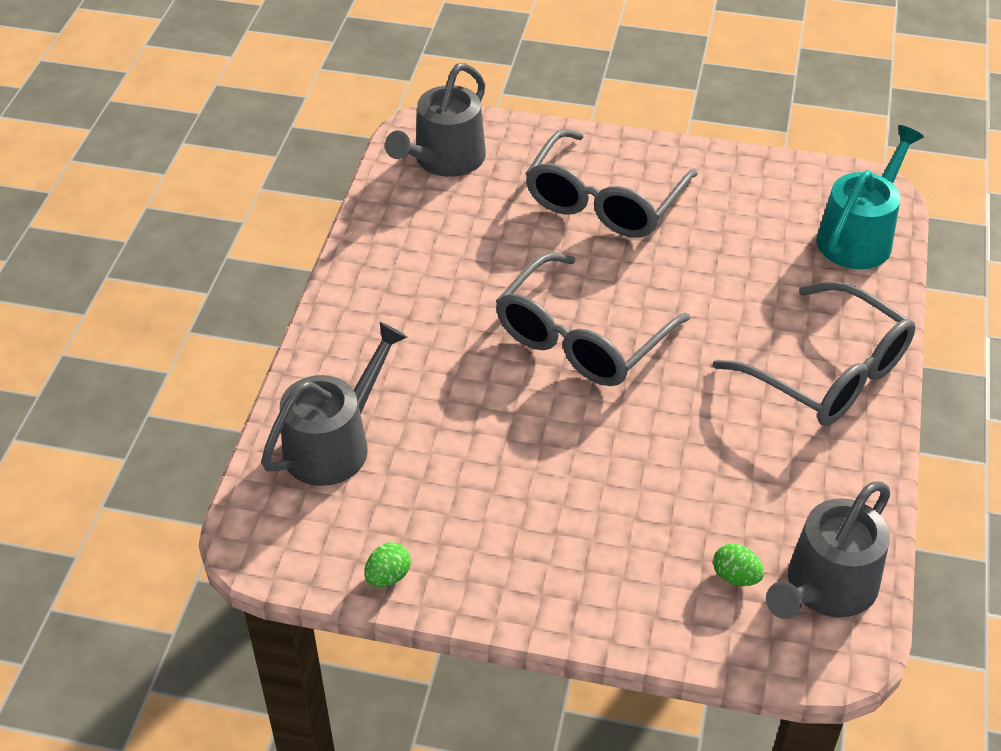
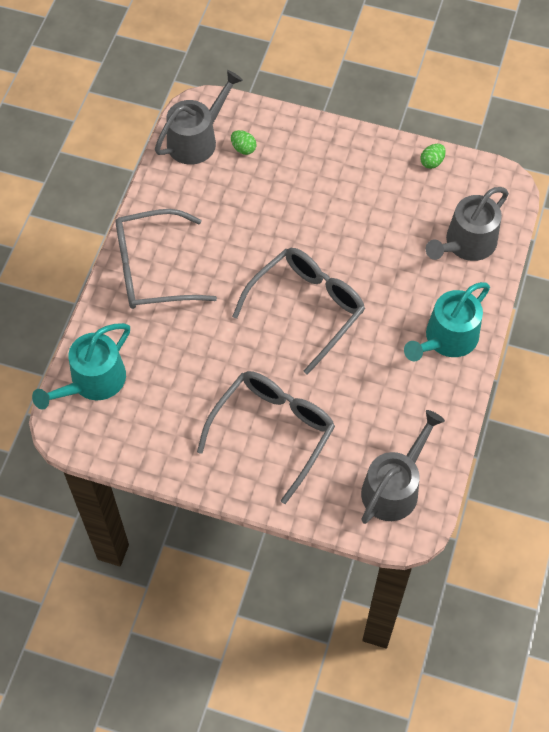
camera: 175 degrees left, 15 degrees up
grey glasses [713,281,916,426] -> grey glasses turned 60 degrees counterclockwise [115,209,217,309]
none -> turquoise watering can [404,282,490,361]

